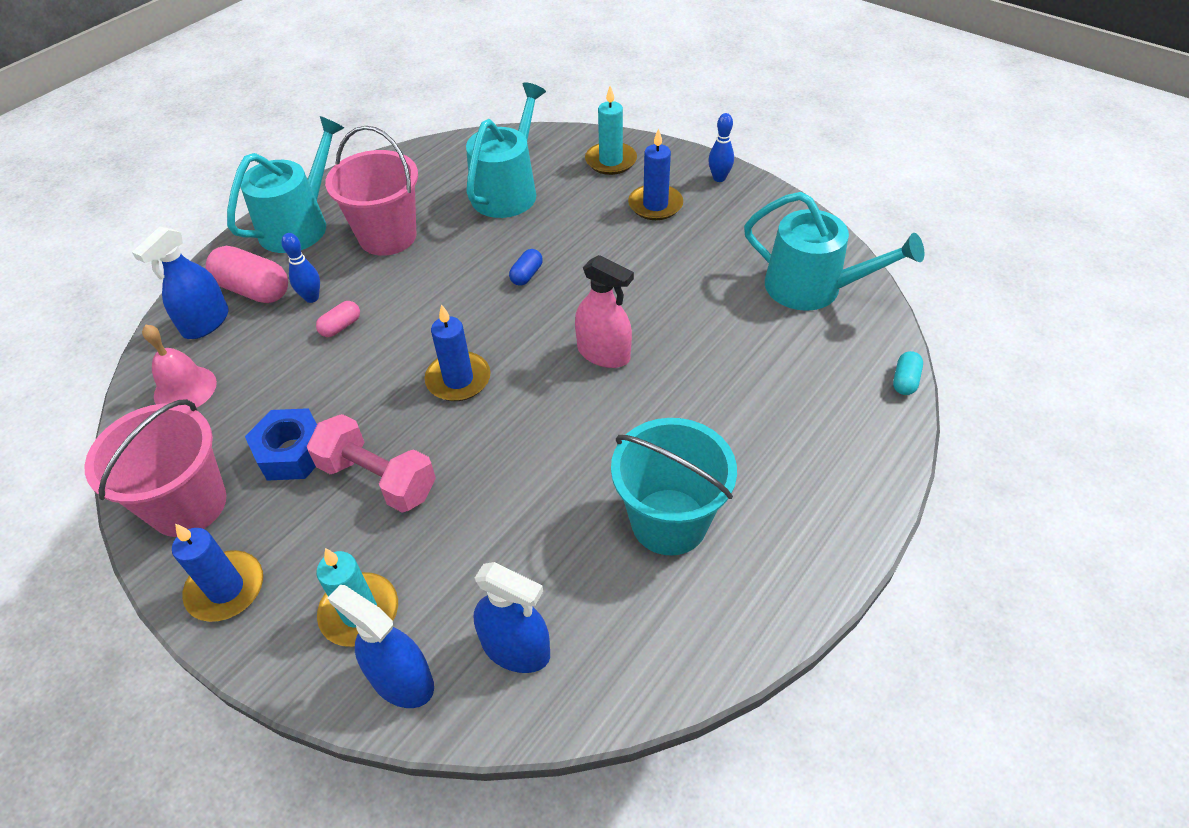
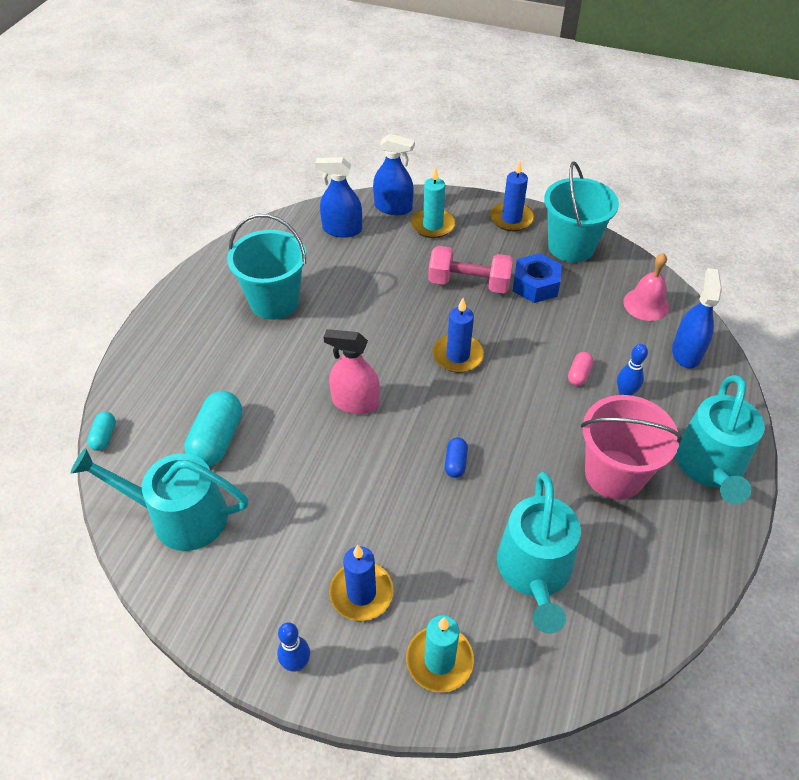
camera: 160 degrees right, 0 degrees up
pink bucket [84,399,226,537] -> turquoise bucket [544,161,619,263]
pink capsule [206,246,288,303] -> none
none -> turquoise capsule [185,391,242,467]

